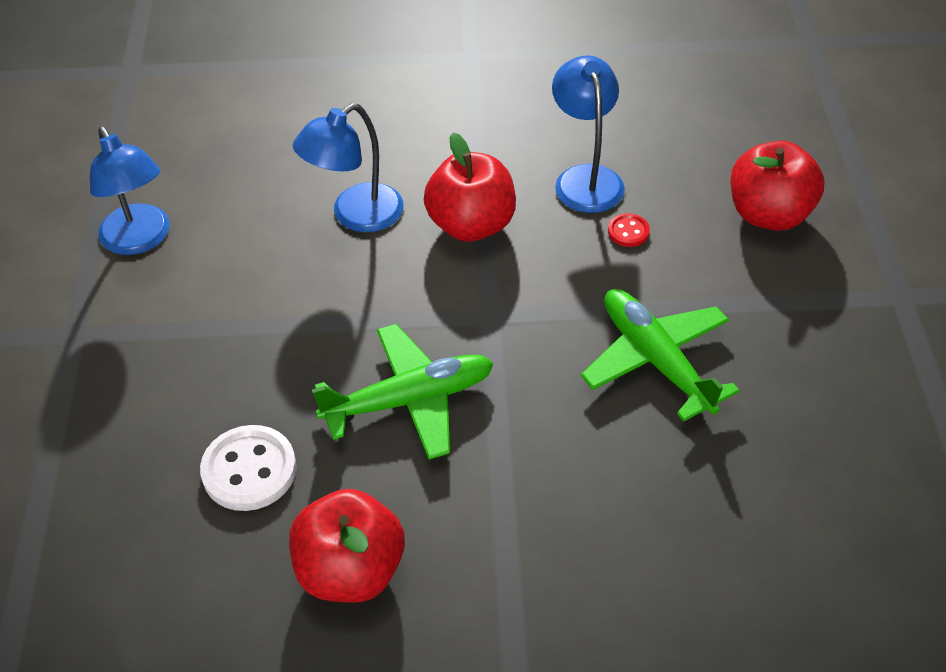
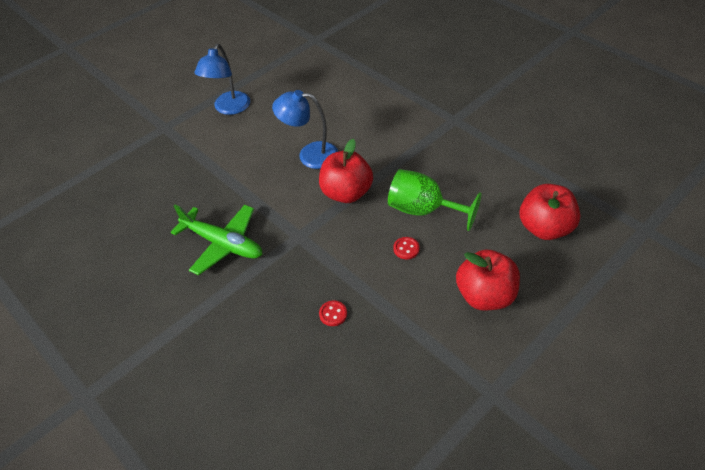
camera: 50 degrees right, 0 degrees up
white button [200,425,296,511] -> none
red apple [289,489,405,603] -> red apple moved to [520,184,580,240]
blue lamp [552,56,625,213] -> green goblet [388,169,482,231]
green plane [581,289,740,422] -> red button [319,300,347,326]

